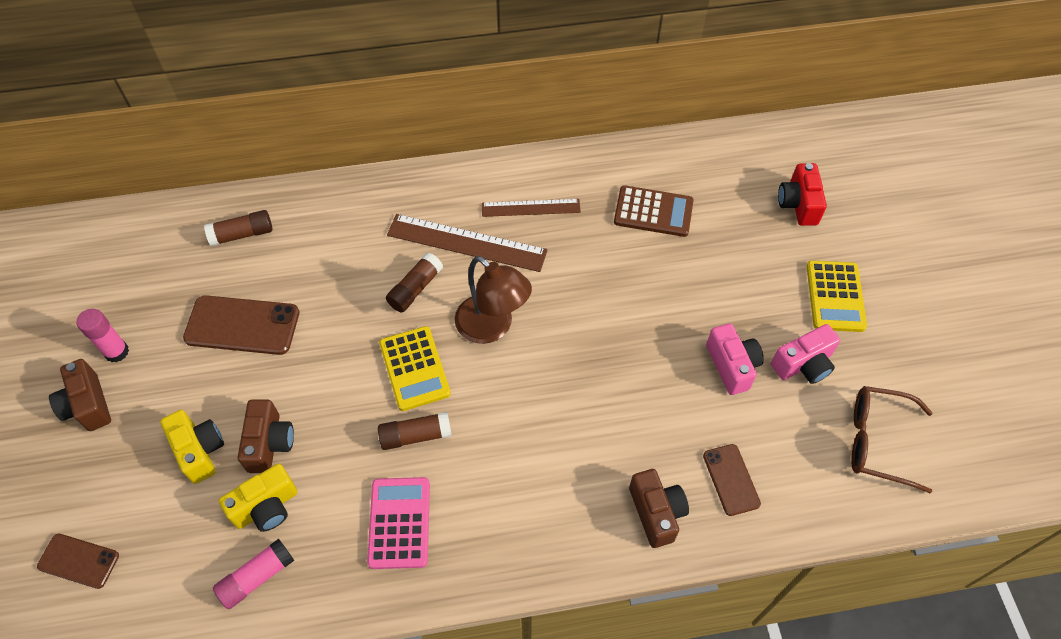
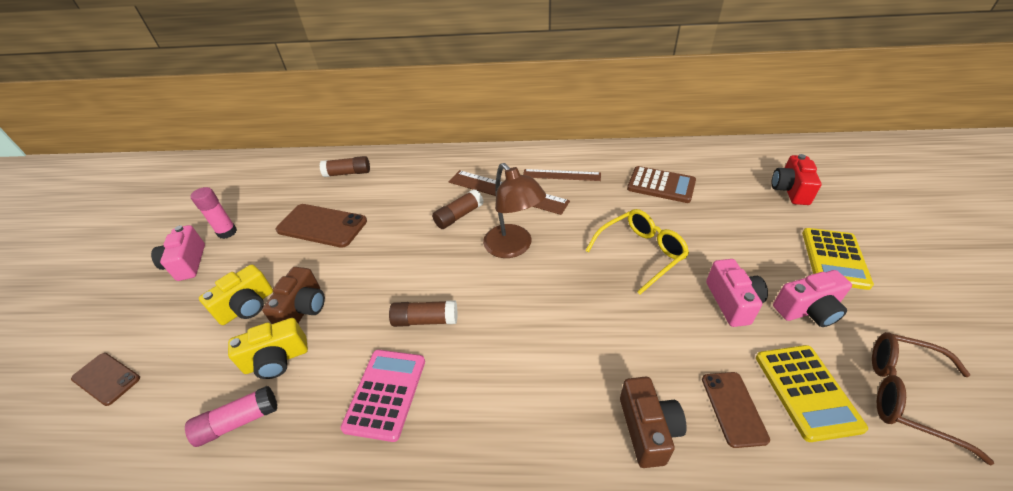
camera: 15 degrees right, 15 degrees down
brown camera [49,359,111,431] -> pink camera [151,225,205,281]
yellow camera [160,410,224,484] -> yellow camera turned 60 degrees clockwise [199,264,273,325]
yellow calculator [379,326,451,411] -> yellow calculator moved to [756,345,868,442]
none -> yellow glasses [585,209,689,294]

